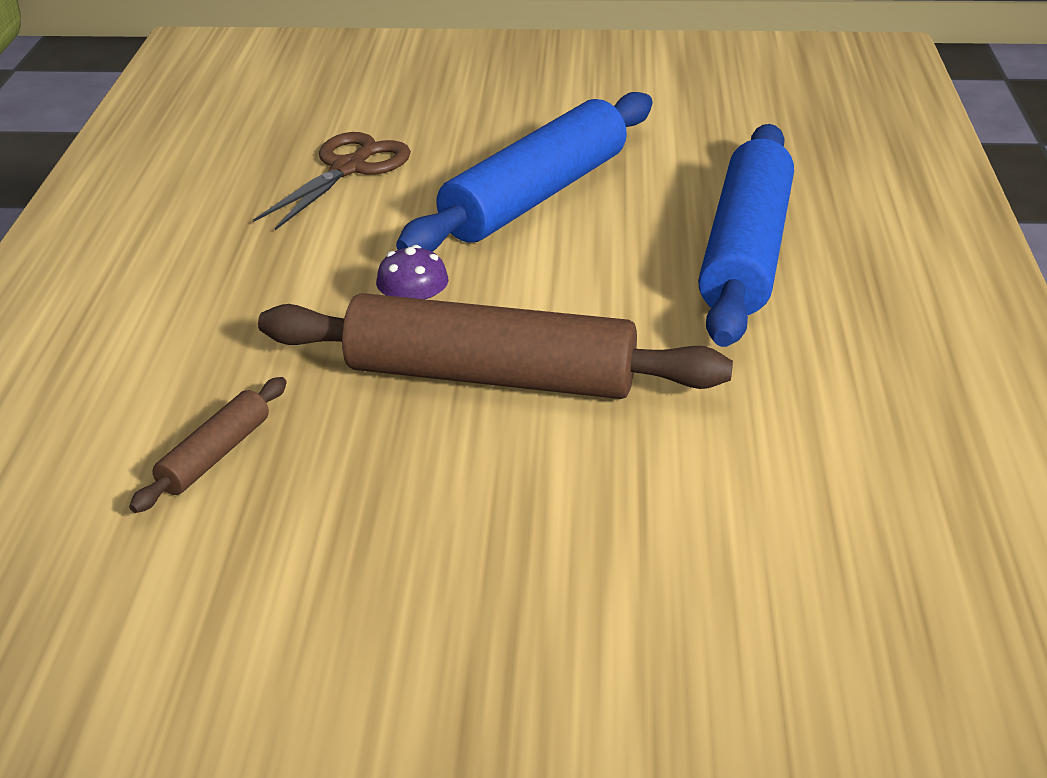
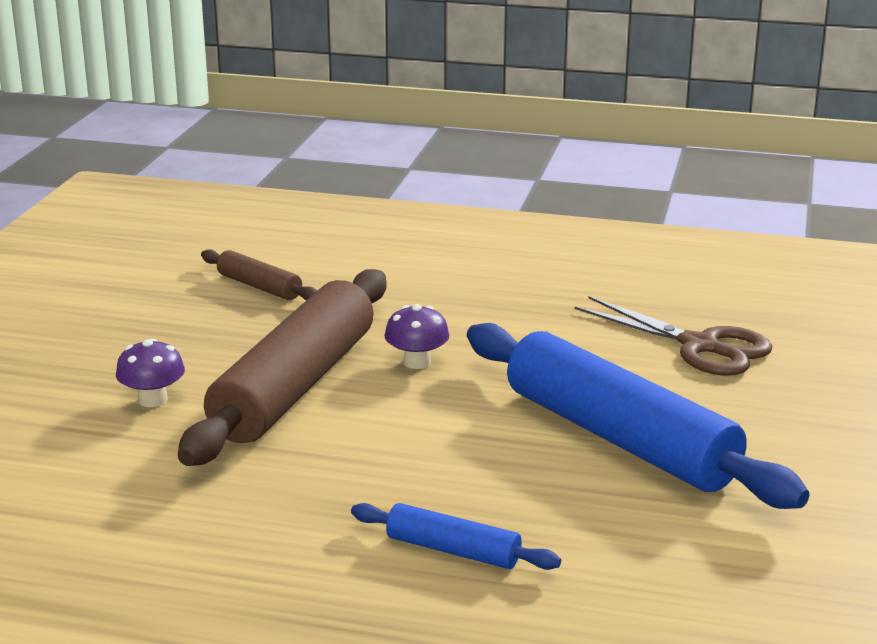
camera: 100 degrees right, 10 degrees down
blue rolling pin [698,124,794,347] -> blue rolling pin [351,503,561,570], size x0.45
none -> purple mushroom [116,339,185,407]

